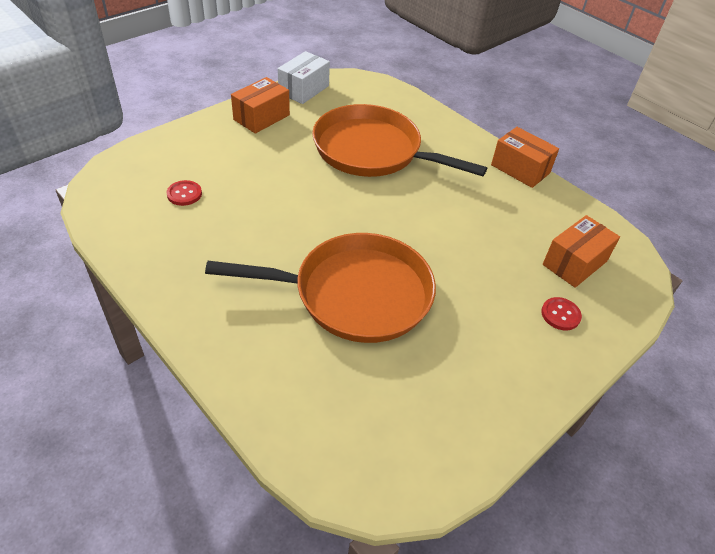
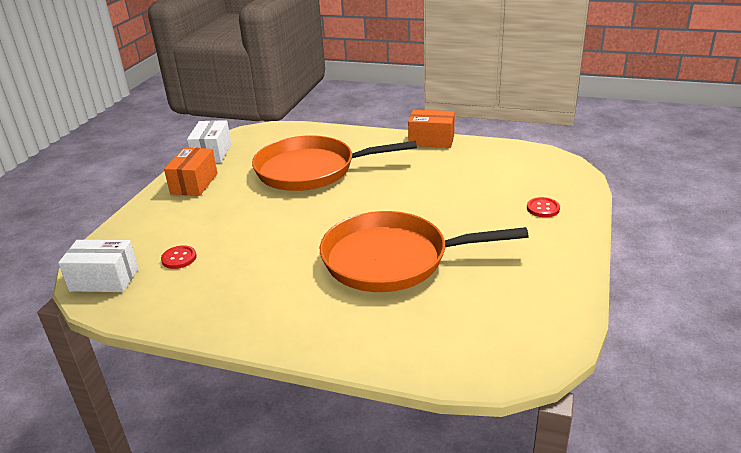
camera: 25 degrees left, 15 degrees down
orange pan [205,233,436,343] -> orange pan turned 150 degrees counterclockwise [320,211,529,292]
orange box [543,215,620,288] -> none
none -> white box [58,240,139,292]

